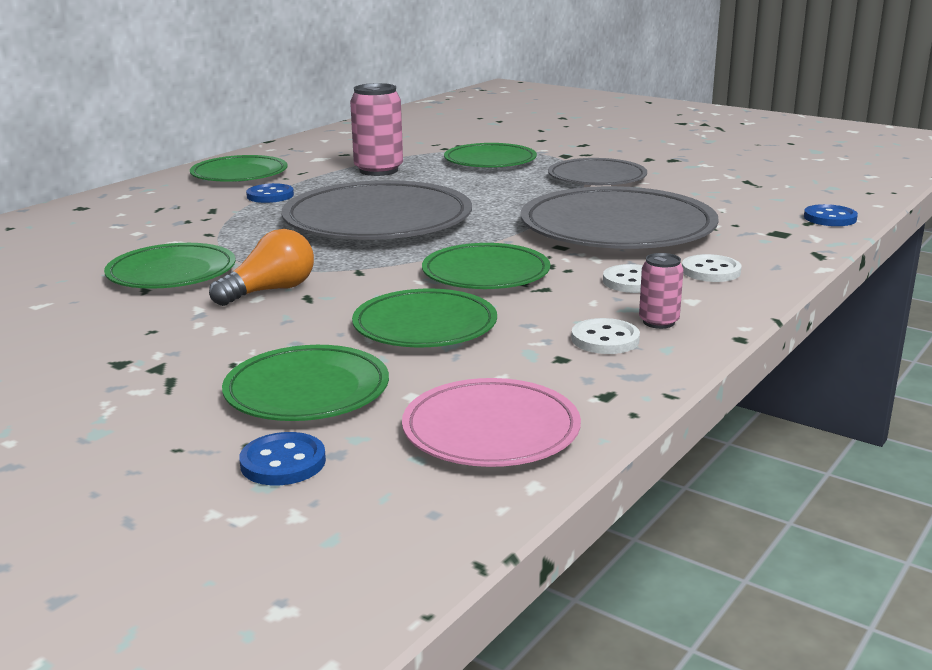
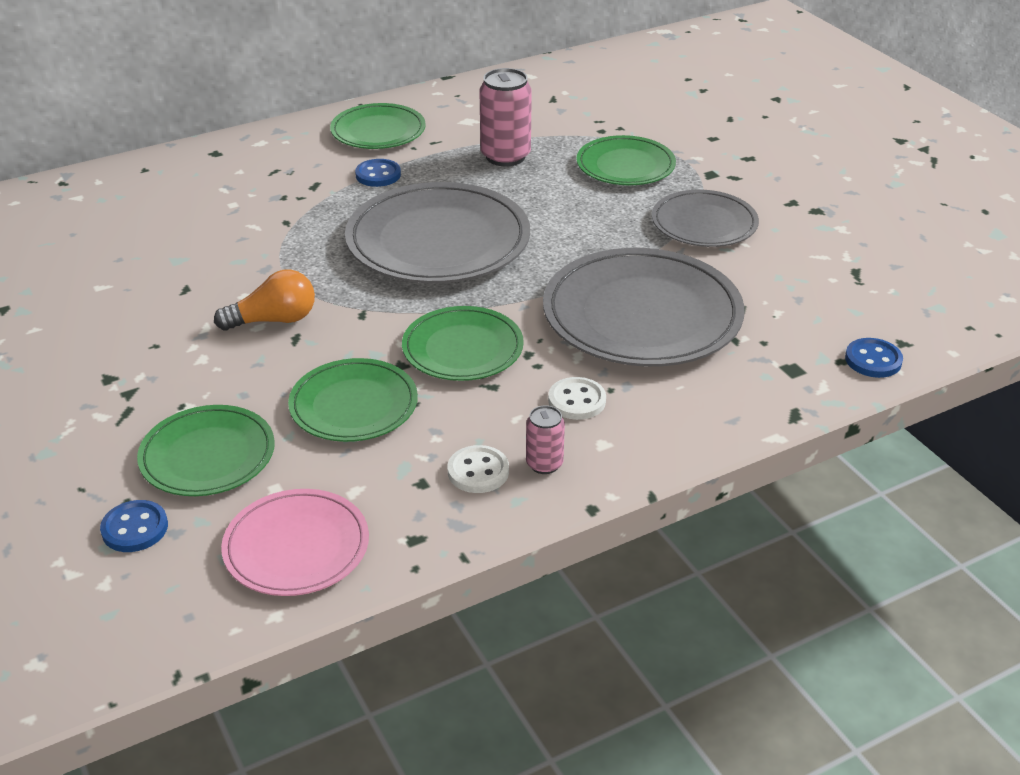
camera: 25 degrees right, 15 degrees up
green plate [104,243,235,289] -> none
white button [682,254,742,282] -> none

